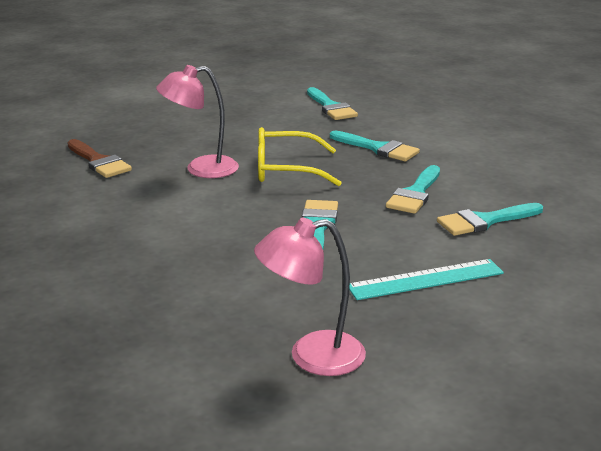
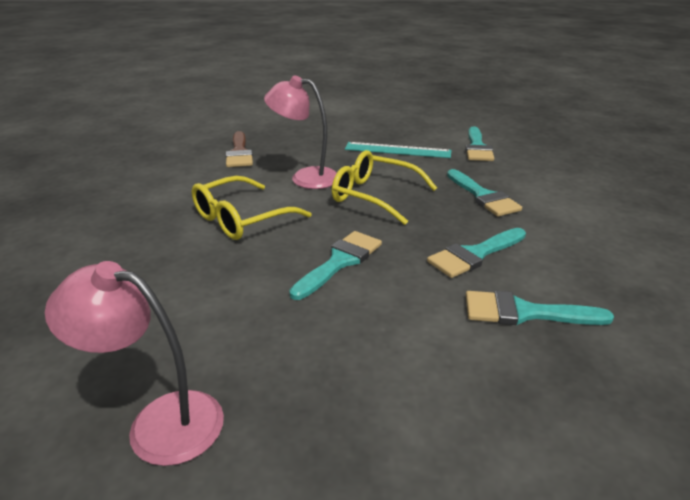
camera: 30 degrees right, 5 degrees up
turquoise ruler [349,259,504,300] -> turquoise ruler moved to [345,142,451,158]
none -> yellow glasses [192,176,312,240]

